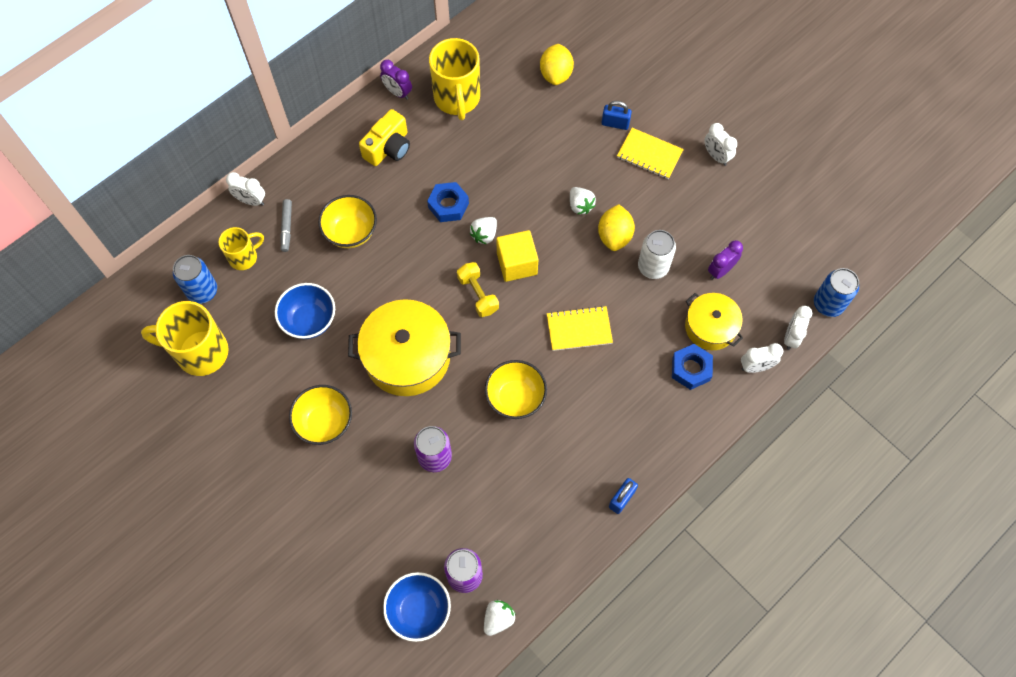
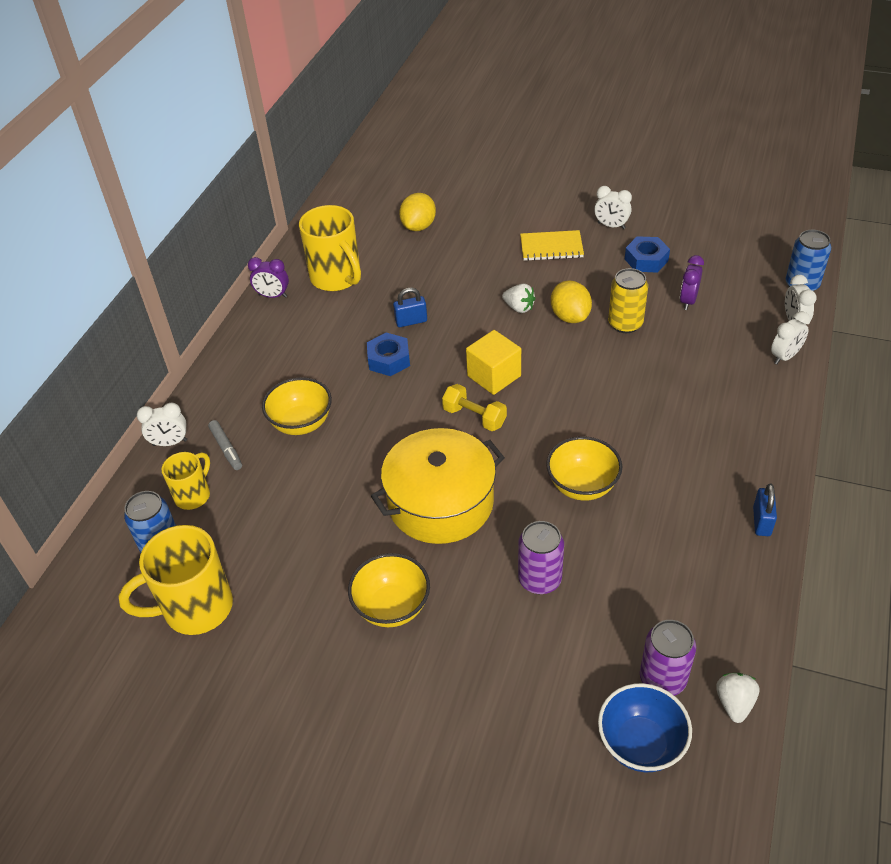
camera: 25 degrees left, 20 degrees down
blue bowl [275,283,335,339] -> none
yellow camera [359,109,410,166] -> none
white strawberry [469,217,497,245] -> none
yellow lemon [540,44,574,85] -> yellow lemon turned 45 degrees clockwise [399,193,436,231]
yellow notebook [547,306,613,351] -> none
blue padlock [601,101,632,130] -> blue padlock moved to [393,288,427,327]
white can [638,230,676,279] -> yellow can [608,268,648,333]
blue nut [672,344,713,390] -> blue nut moved to [625,236,670,273]
yellow pot [685,293,743,350] -> none

